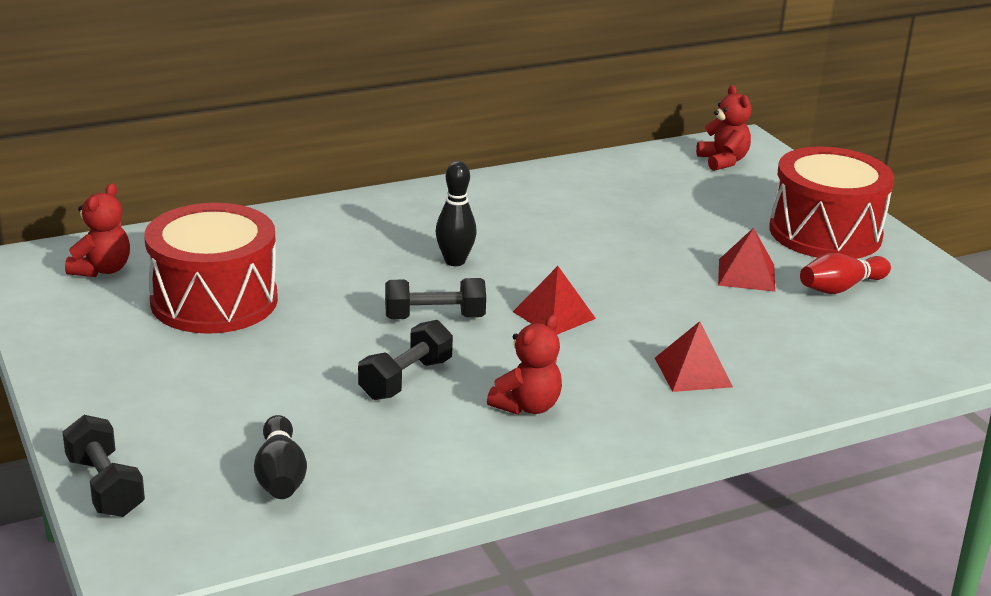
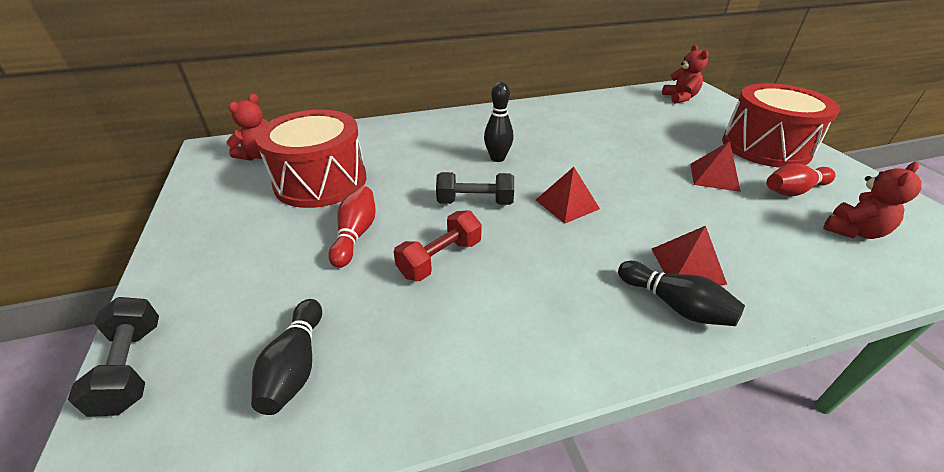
camera: 10 degrees right, 10 degrees up
black dumbbell [358,320,453,400] -> red dumbbell [394,210,482,281]
red teddy bear [487,315,562,415] -> red teddy bear moved to [823,162,922,239]
none -> red bowling pin [328,186,376,268]
none -> black bowling pin [618,261,745,326]

